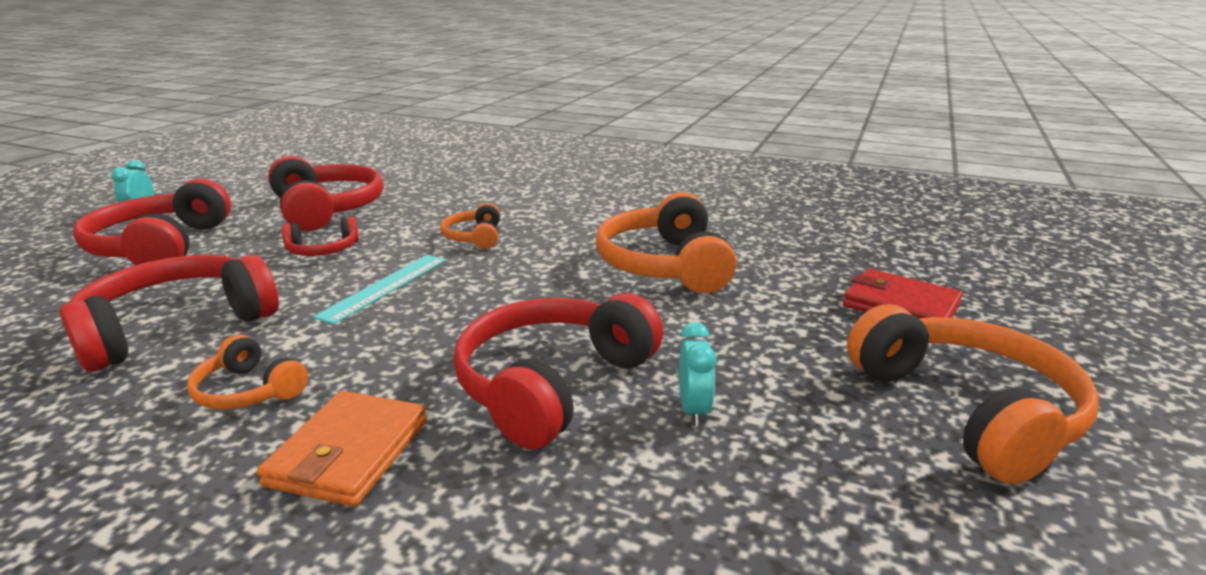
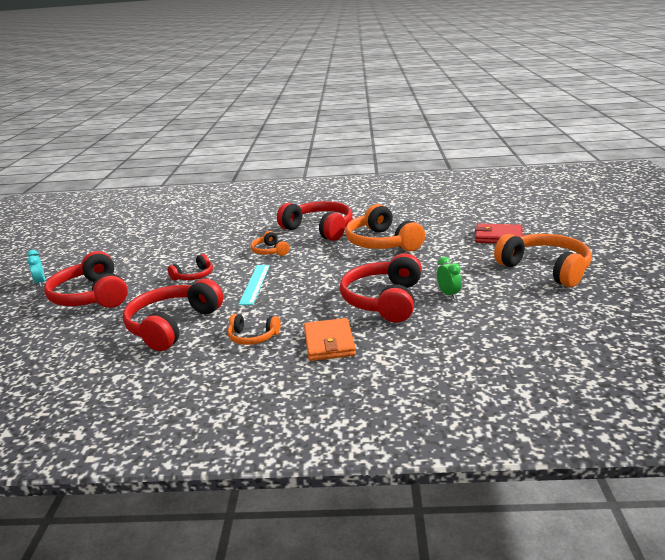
camera: 20 degrees left, 0 degrees up
red headphones [268,156,383,231] -> red headphones moved to [277,201,353,241]
turquoise clock [679,322,716,426] -> green clock [437,257,462,299]

